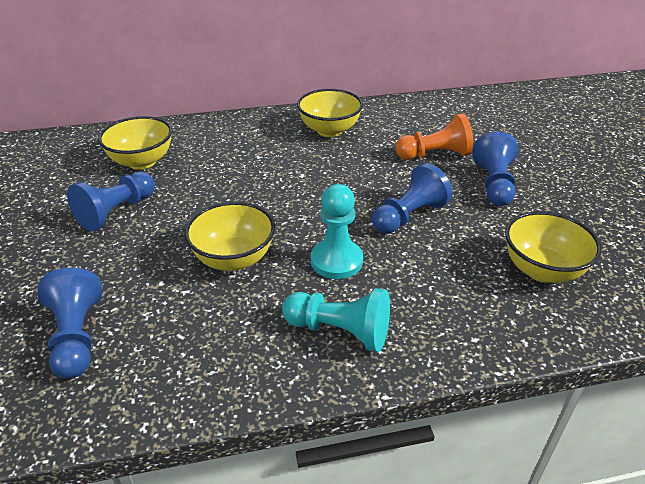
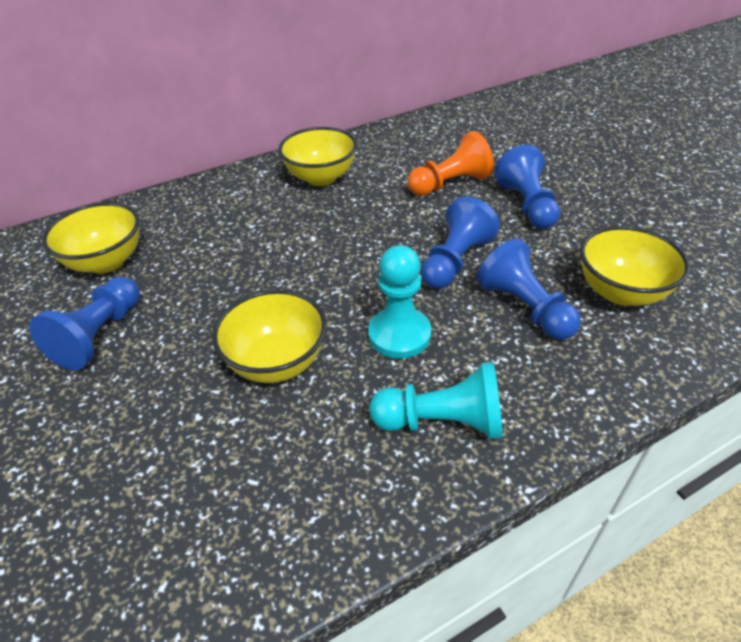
camera: 15 degrees left, 5 degrees up
blue pawn [37,268,102,379] -> blue pawn moved to [477,238,581,340]

